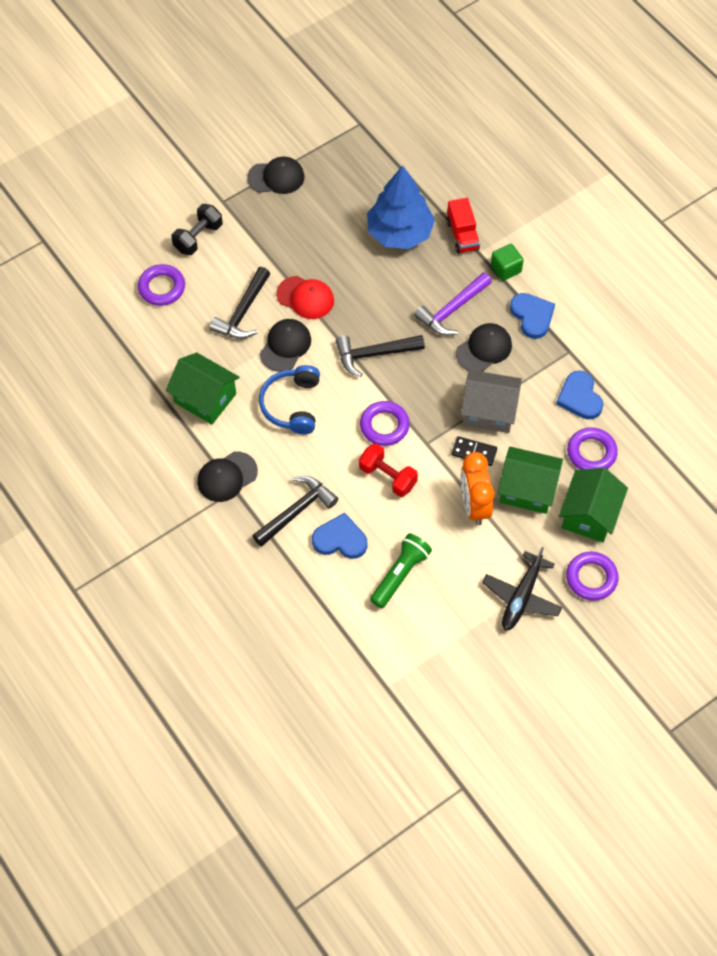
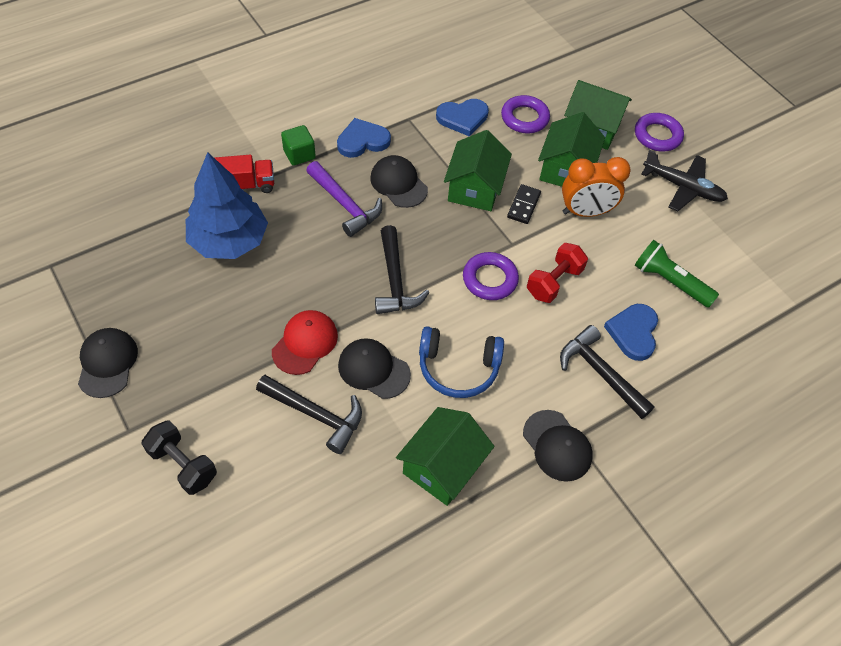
camera: 90 degrees left, 5 degrees down
purple ring [138,264,185,306] -> none
grey house [461,370,522,433] -> green house [444,130,512,211]

